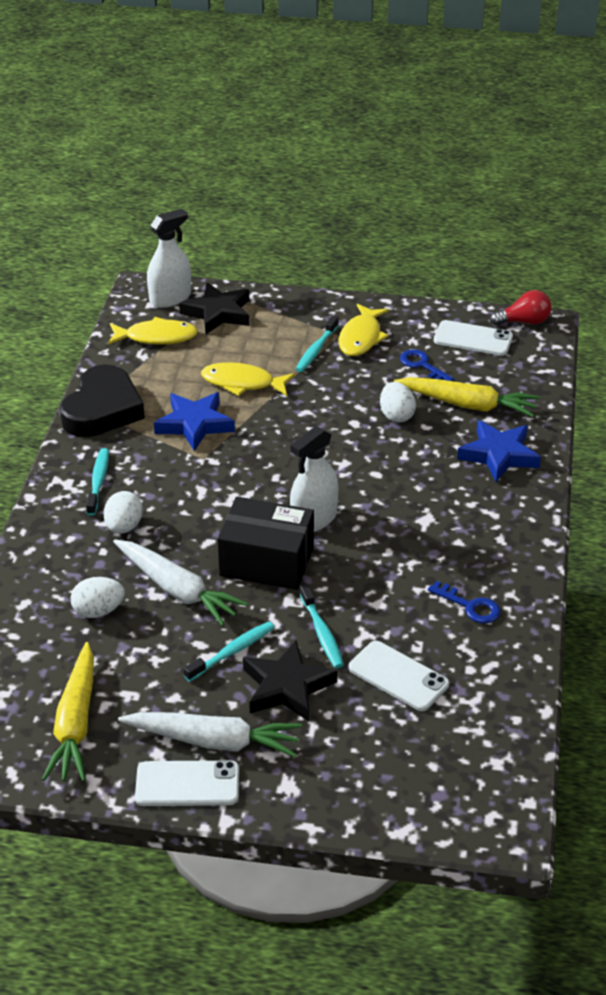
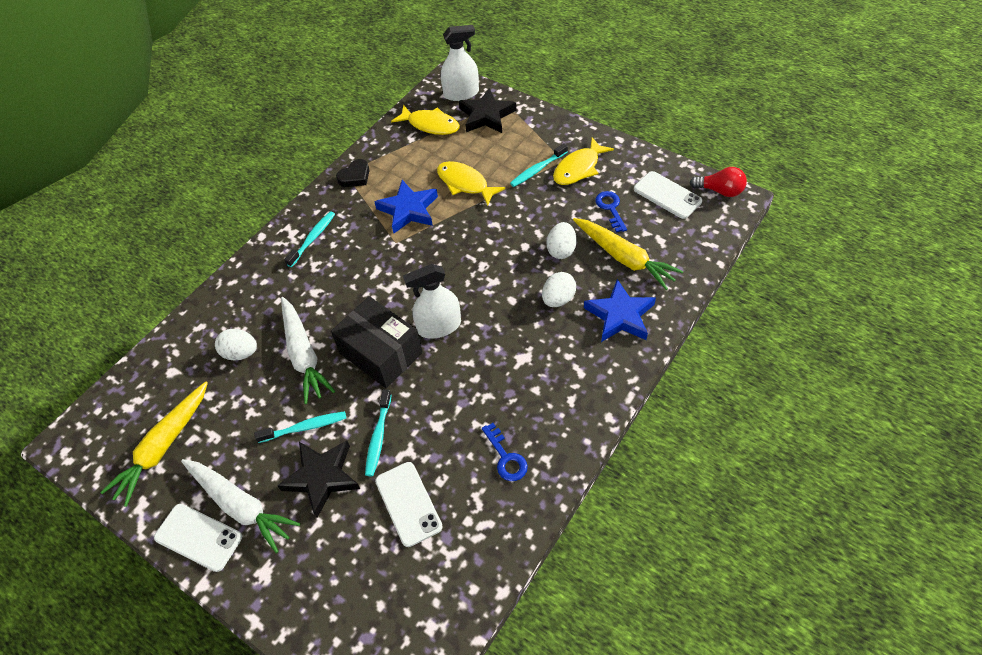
camera: 30 degrees right, 15 degrees up
black heart [60,365,145,437] -> black heart [336,159,369,187], size x0.49
white egg [104,491,143,534] -> white egg moved to [542,272,576,307]

